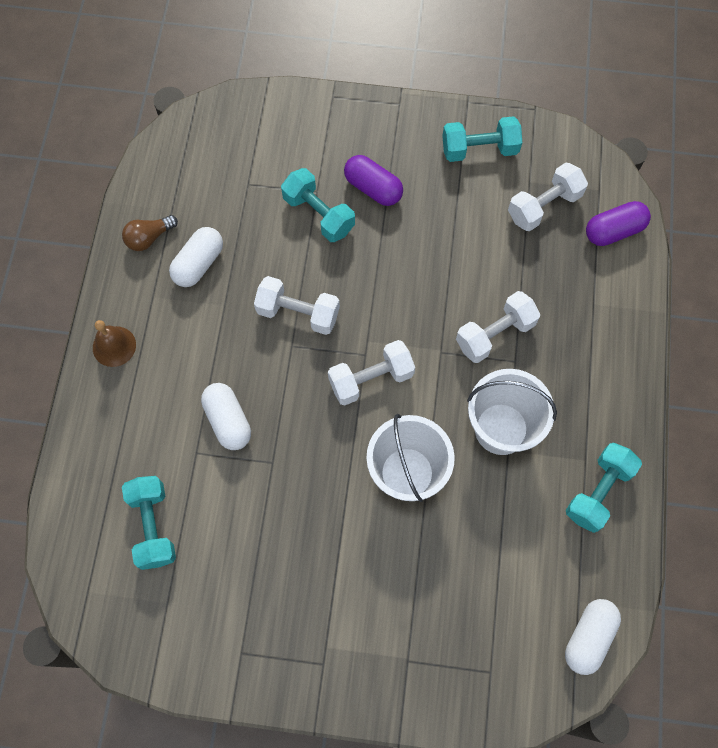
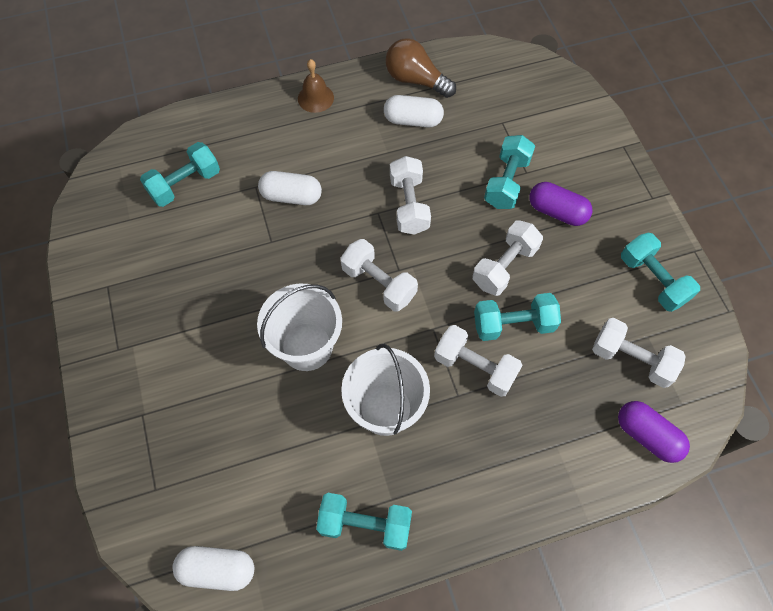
camera: 65 degrees right, 5 degrees down
brown light bulb [122,215,178,251] -> brown light bulb [385,38,456,98], size x1.55
white capsule [201,383,251,450] -> white capsule turned 60 degrees clockwise [258,171,322,205]
purple capsule [344,155,403,206] -> purple capsule turned 75 degrees counterclockwise [529,182,592,226]
none -> white dumbbell [472,220,543,296]
none -> turquoise dumbbell [474,293,561,341]

